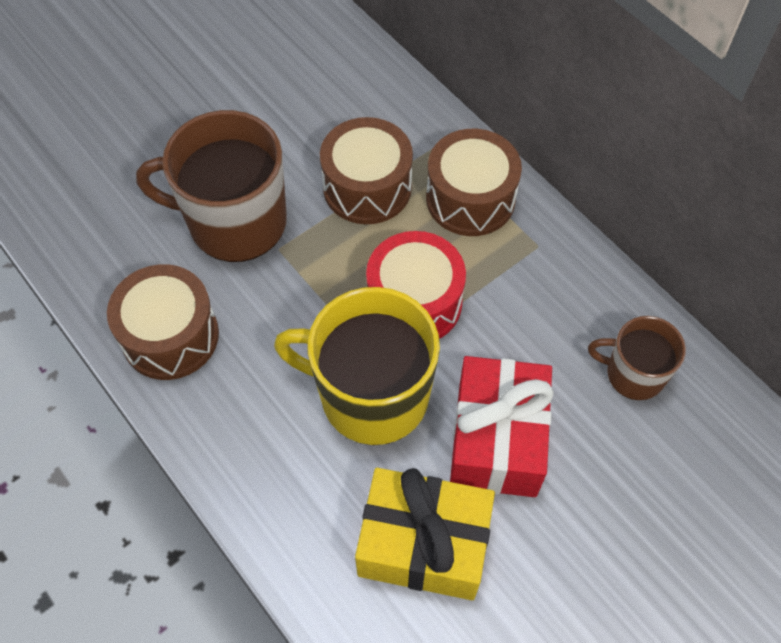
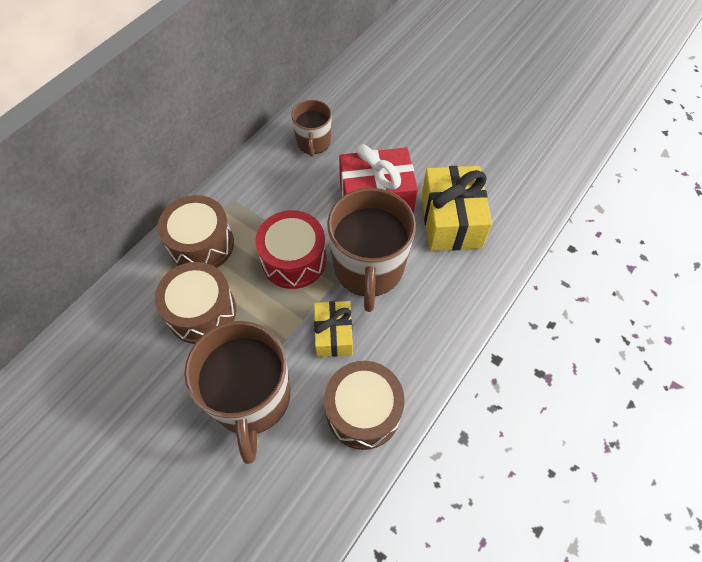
camera: 105 degrees left, 0 degrees up
yellow mug [274,287,440,445] -> brown mug [327,188,416,312]
none -> yellow gift [314,301,353,357]

